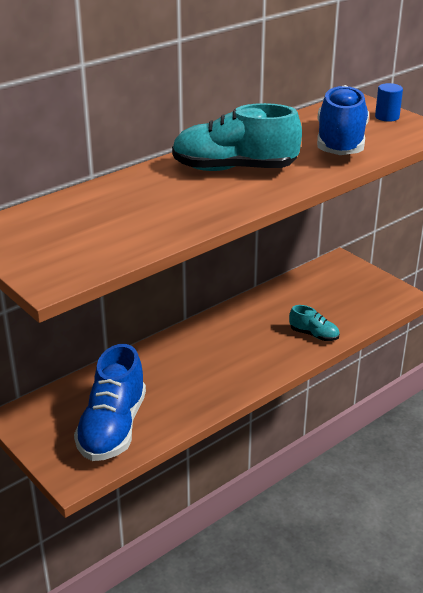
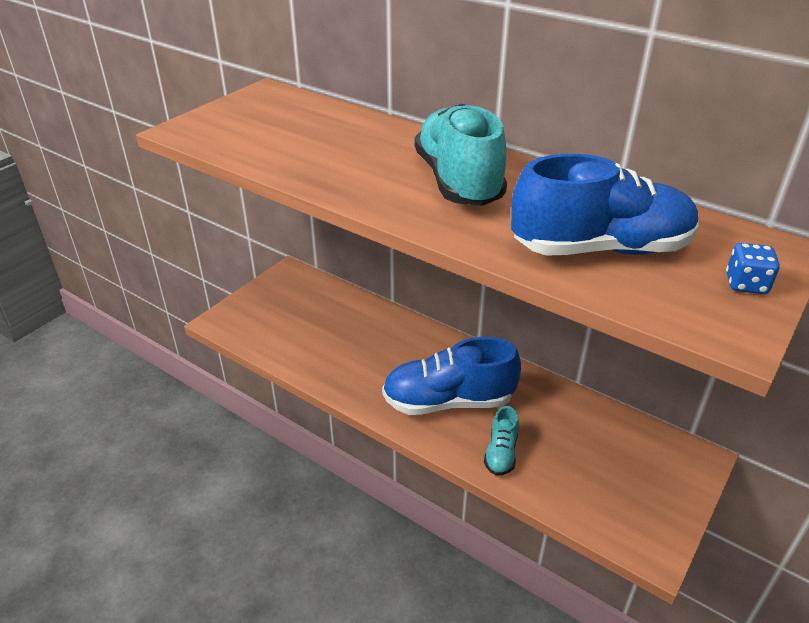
camera: 75 degrees right, 5 degrees up
blue shoe [74,344,146,461] -> blue shoe moved to [382,337,521,415]
blue cylinder [375,83,403,122] -> blue dice [726,243,780,294]

